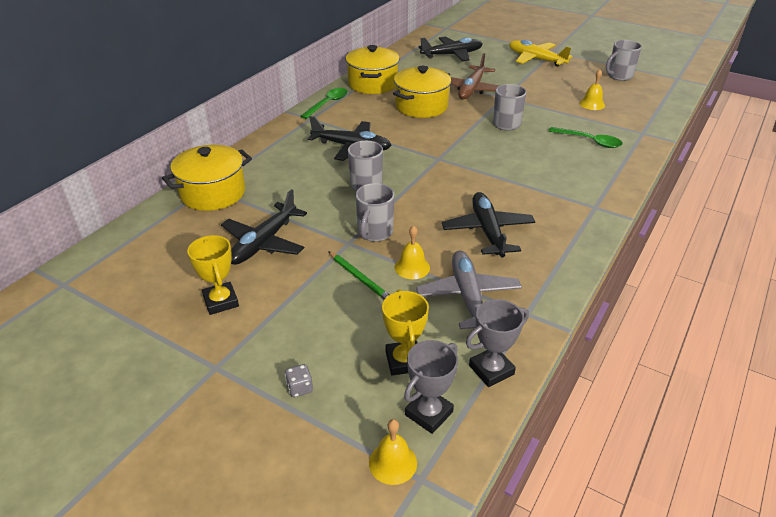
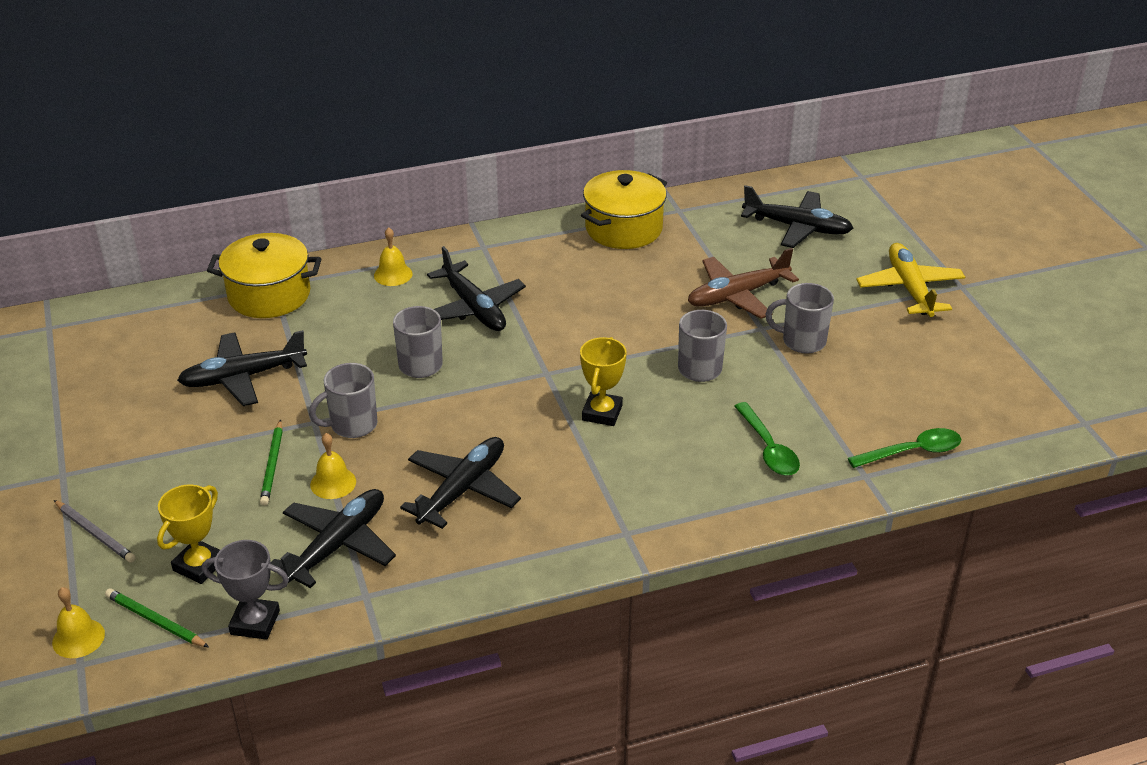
camera: 40 degrees right, 0 degrees up
yellow trophy [187,235,239,315] -> yellow trophy moved to [580,337,627,426]
grey dice [285,364,313,397] -> grey pencil [54,500,136,563]
green spoon [301,88,348,119] -> green spoon moved to [848,428,961,468]
yellow pot [393,66,451,118] -> none
grey trophy [404,340,458,434] -> green pencil [105,589,209,647]
grey plane [416,251,522,329] -> black plane [271,489,396,588]
yellow bell [579,69,605,110] -> yellow bell moved to [374,227,412,286]
grey mug [606,40,642,81] -> grey mug moved to [765,283,834,354]

